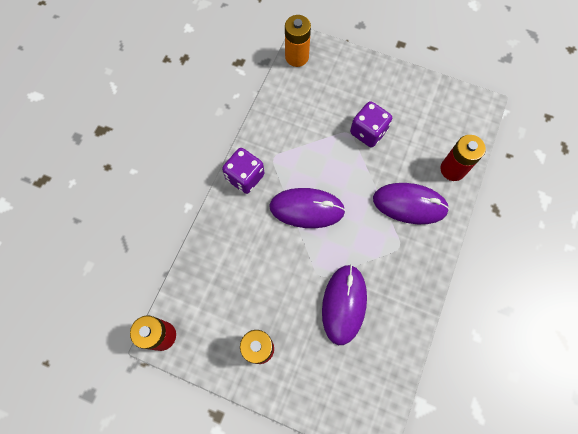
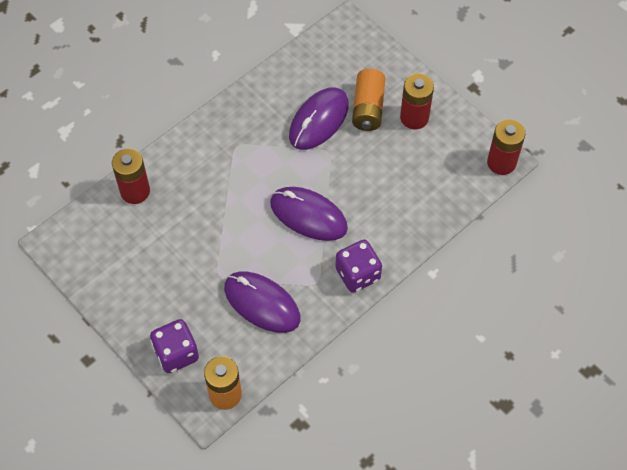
camera: 155 degrees left, 10 degrees down
purple dice [350,101,392,147] -> purple dice moved to [150,319,199,373]
purple mouse [373,183,449,224] -> purple mouse moved to [224,271,300,333]
none -> orange battery [352,69,385,131]

